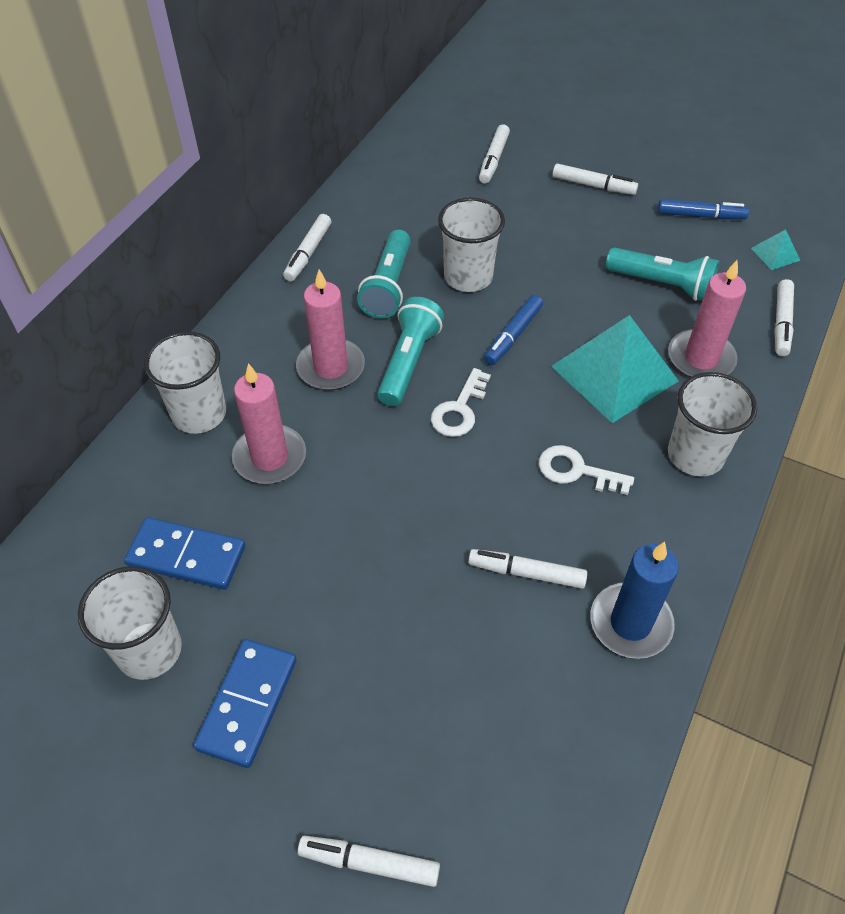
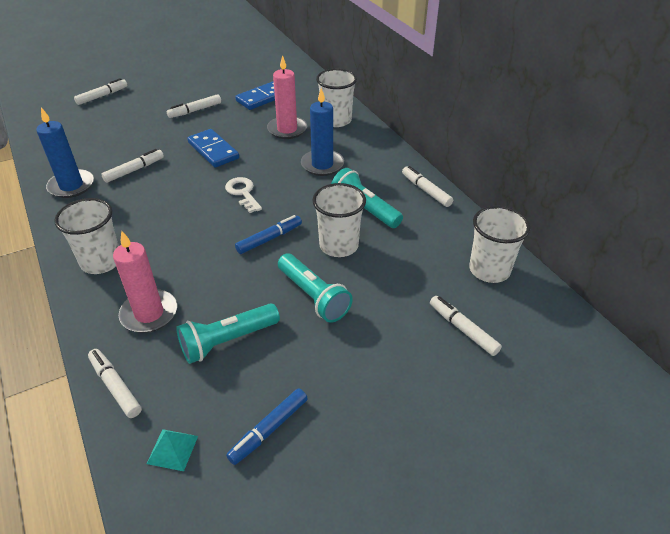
camera: 125 degrees right, 10 degrees down
white cup [78,566,182,680] -> white cup moved to [469,206,531,283]
blue domino [193,639,297,768] -> blue domino moved to [187,129,239,168]
pink candle [296,269,365,390] -> blue candle [301,88,344,176]
turquoise flashlight [378,297,444,406] -> turquoise flashlight moved to [278,254,353,323]
blue marker [484,295,543,365] -> blue marker turned 75 degrees clockwise [235,215,302,254]
white key [539,445,634,495] -> none
turquoise pyramid [551,315,679,423] -> none
white marker [552,163,638,195] -> white marker moved to [167,94,221,118]

